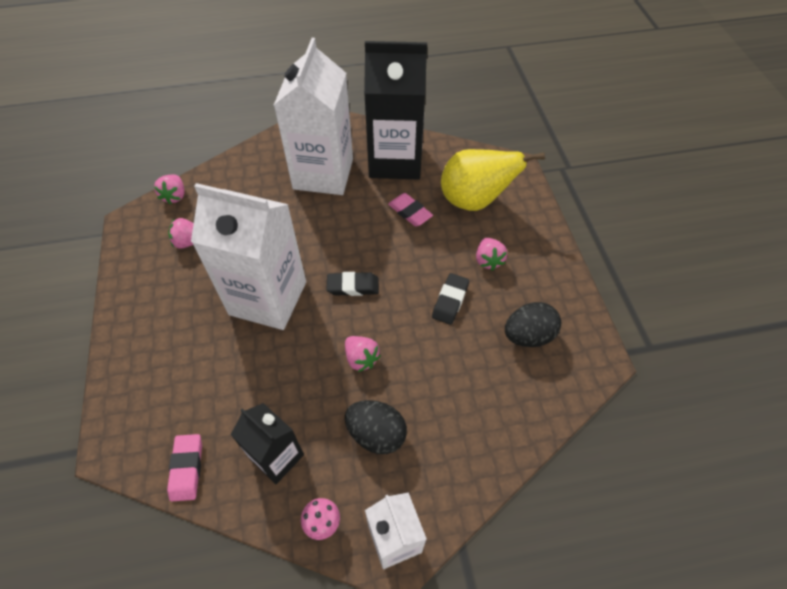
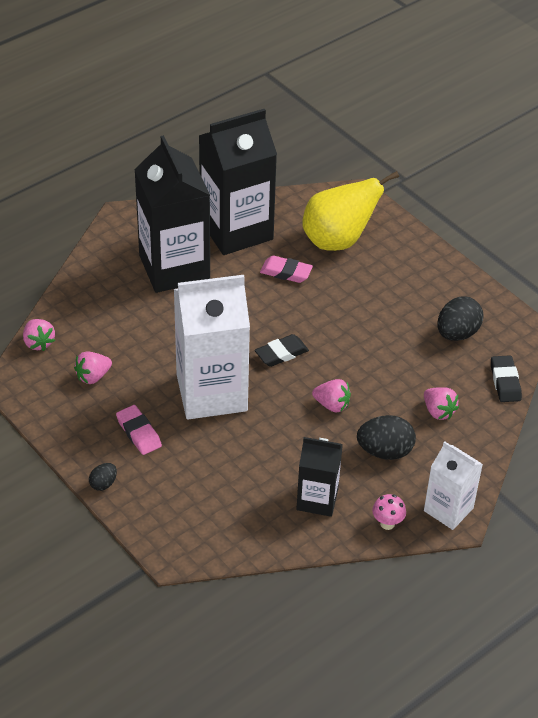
camera: 30 degrees left, 10 degrees down
pink eraser [167,434,202,501] -> pink eraser moved to [116,405,162,455]
white carton [274,38,353,195] -> black carton [134,135,210,293]
black eraser [432,273,469,325] -> black eraser moved to [491,355,522,402]
pink strawberry [476,238,507,270] -> pink strawberry moved to [424,387,459,420]
none -> black egg [89,463,117,491]

